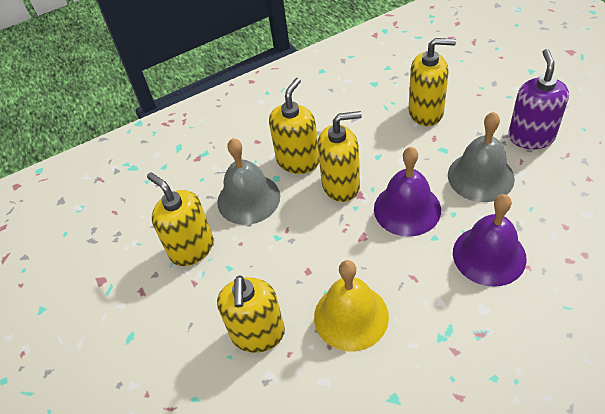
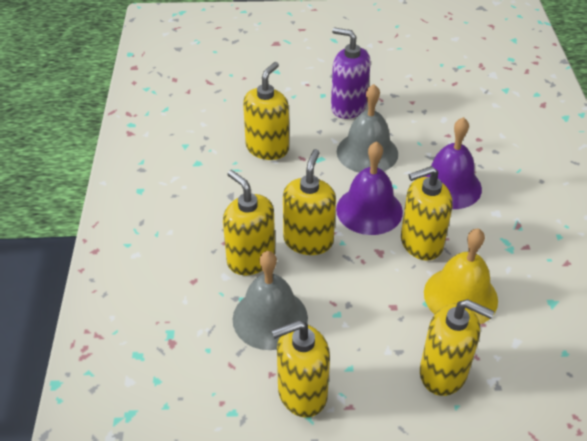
camera: 70 degrees left, 5 degrees down
none -> yellow soap dispenser [401,166,453,261]

